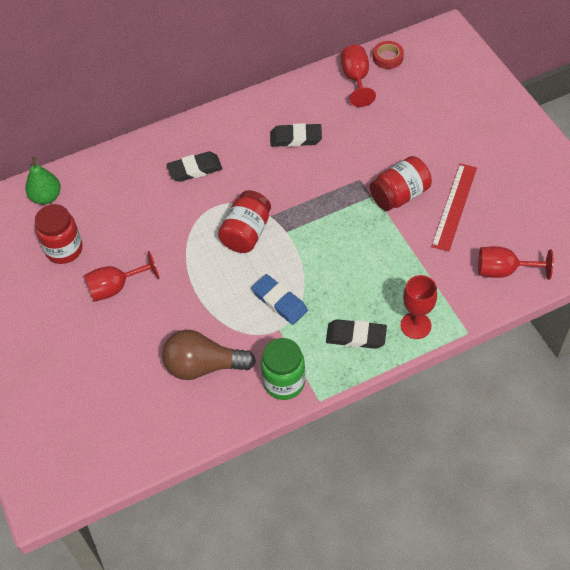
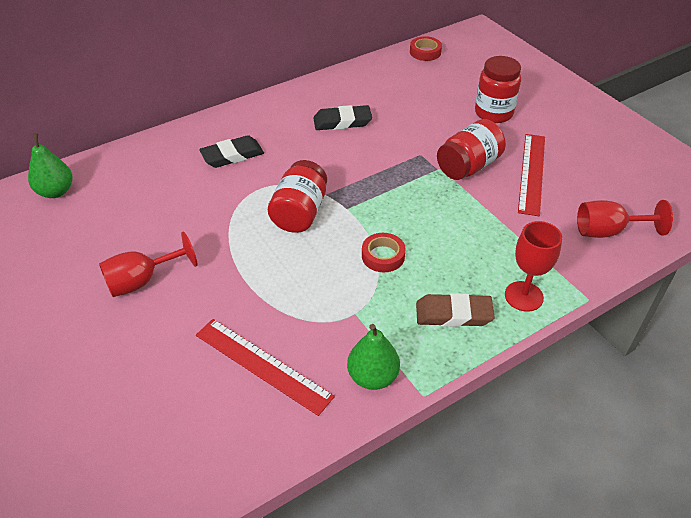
camera: 10 degrees left, 10 degrees down
red jar [35,204,83,264] -> red jar moved to [475,56,521,123]
brown light bulb [162,330,256,380] -> red ruler [196,319,335,416]
blue eraser [251,274,308,325] -> none
green jar [261,338,305,400] -> green pear [347,324,400,390]
black eraser [326,319,387,349] -> brown eraser [416,293,495,327]
red goblet [341,45,376,107] -> none
none -> red tape [362,233,406,272]

